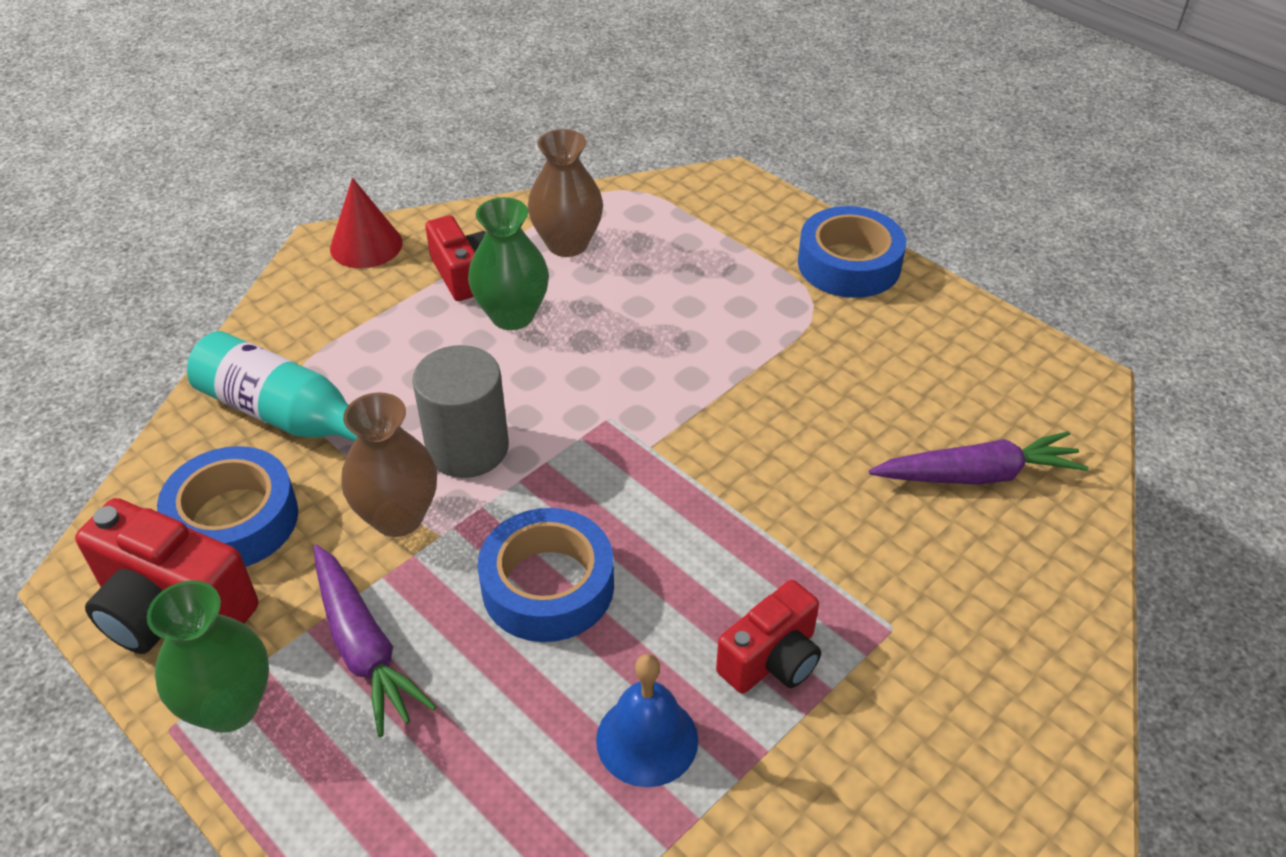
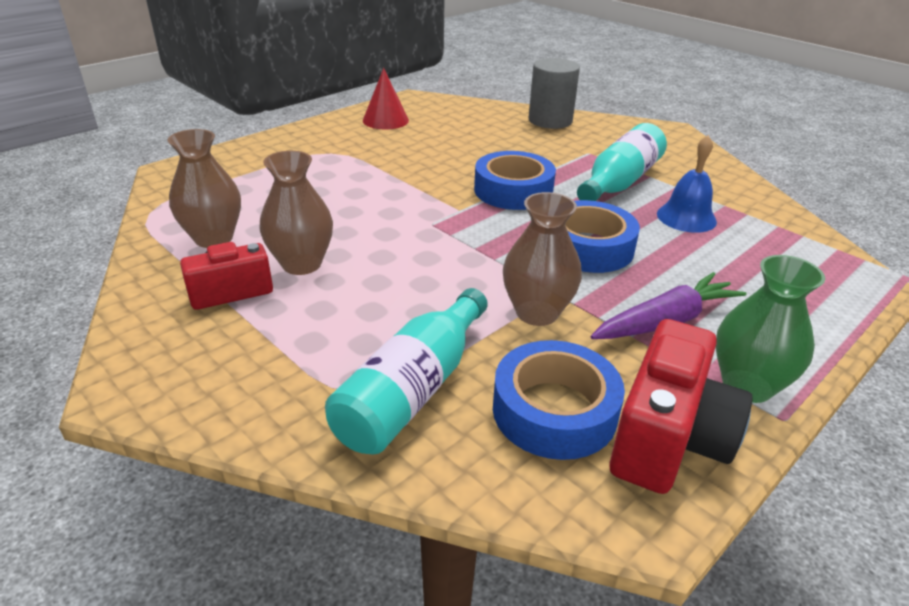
camera: 90 degrees left, 10 degrees down
red cone [330,178,403,268] -> red cone moved to [363,68,409,129]
grey cylinder [412,345,509,478] -> grey cylinder moved to [529,58,580,129]
green vase [468,197,549,330] -> brown vase [259,151,333,275]
red camera [716,580,821,694] -> turquoise bottle [577,123,667,201]
blue tape [798,206,906,298] -> blue tape moved to [474,151,556,210]
purple carrot [869,431,1088,485] -> none

